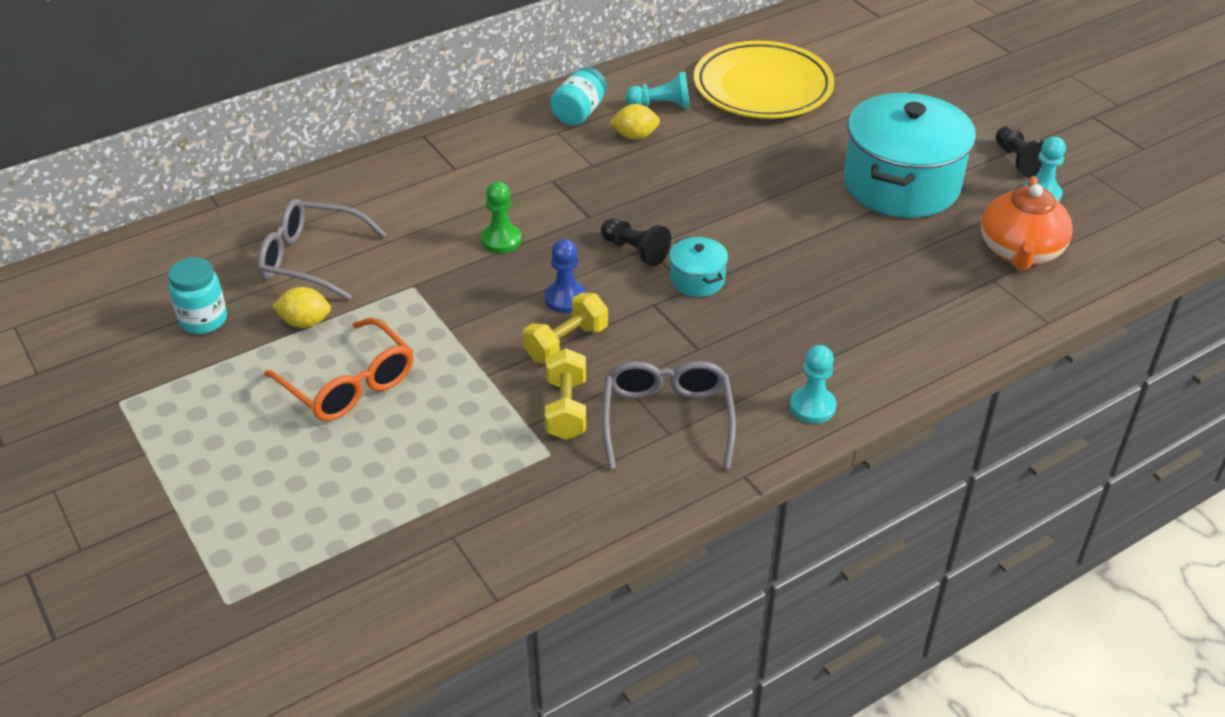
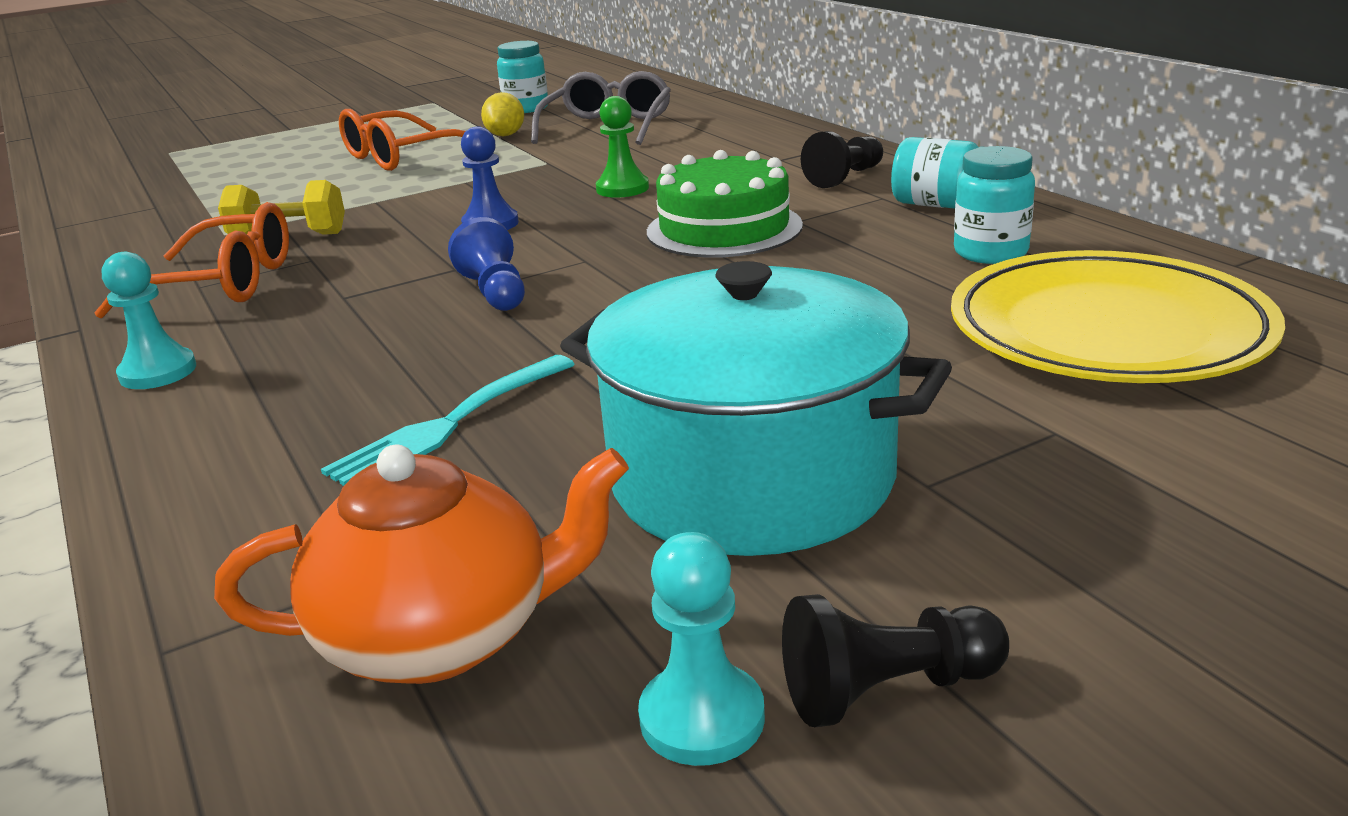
camera: 95 degrees right, 15 degrees down
yellow dumbbell [523,293,608,364] -> none
black pawn [601,218,671,266] -> black pawn moved to [801,131,883,188]
grey glasses [602,361,736,469] -> orange glasses [94,202,289,319]
yellow lemon [609,104,660,140] -> none
turquoise pawn [625,72,690,108] -> turquoise jar [954,146,1035,264]
turquoise pot [669,237,728,297] -> blue pawn [448,217,525,311]
orange teapot [981,176,1073,271] -> orange teapot turned 150 degrees clockwise [214,444,629,684]
none -> turquoise fork [321,355,575,486]
none -> green cake [647,150,803,258]

